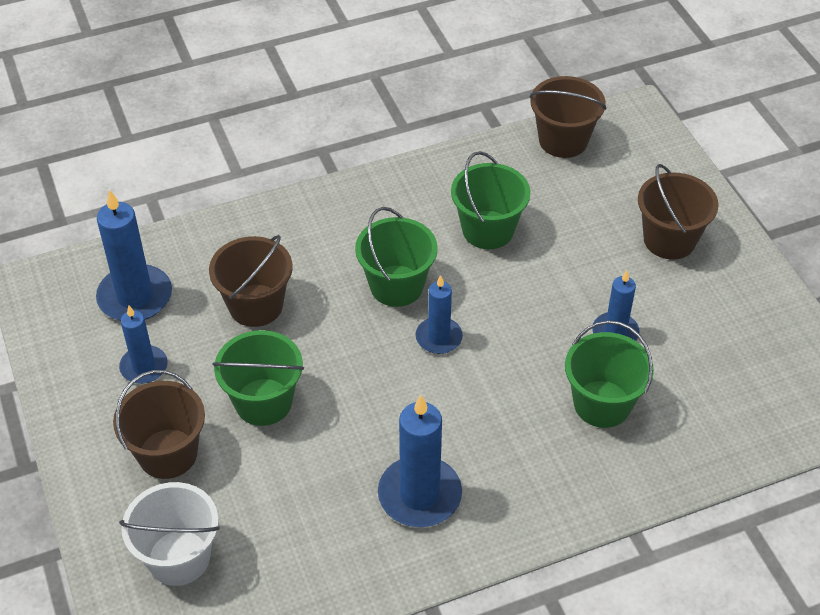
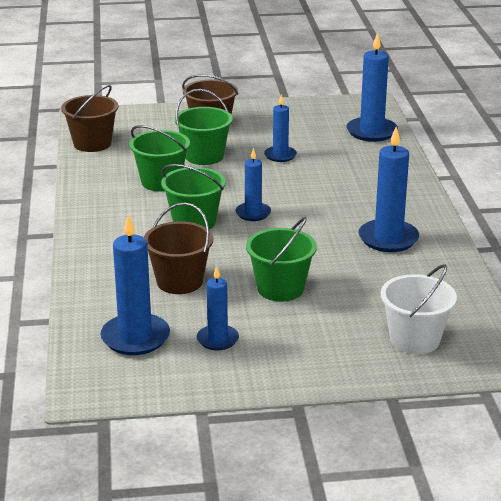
camera: 75 degrees left, 20 degrees down
brown bucket [113,370,205,479] -> none
green bucket [565,320,654,428] -> green bucket moved to [175,89,233,165]
none -> blue candle [346,32,398,142]

